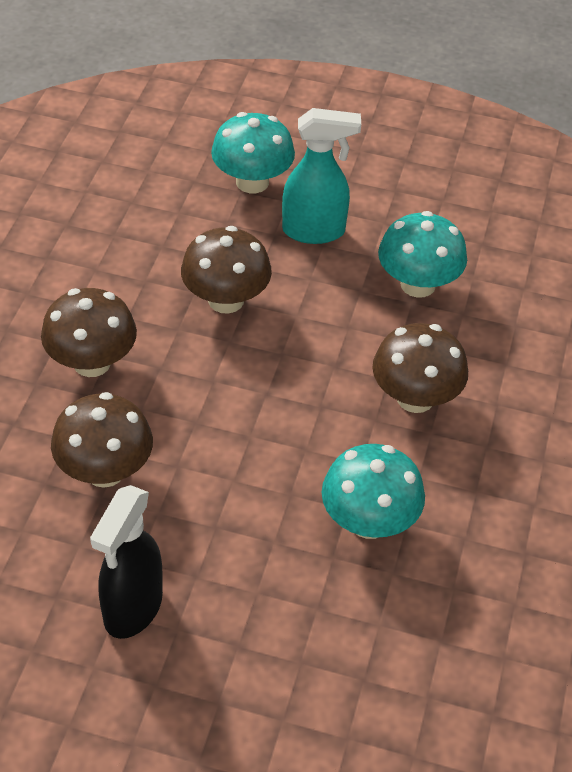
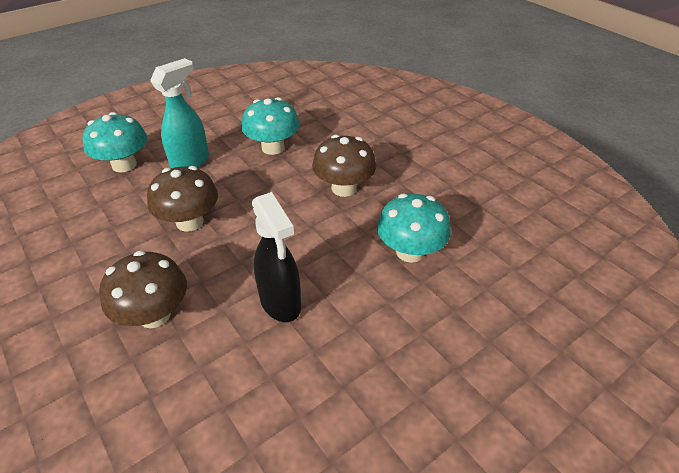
camera: 50 degrees left, 5 degrees down
brown mushroom [51,392,153,488] -> none
black spray bottle [90,485,163,639] -> black spray bottle moved to [252,192,301,322]

